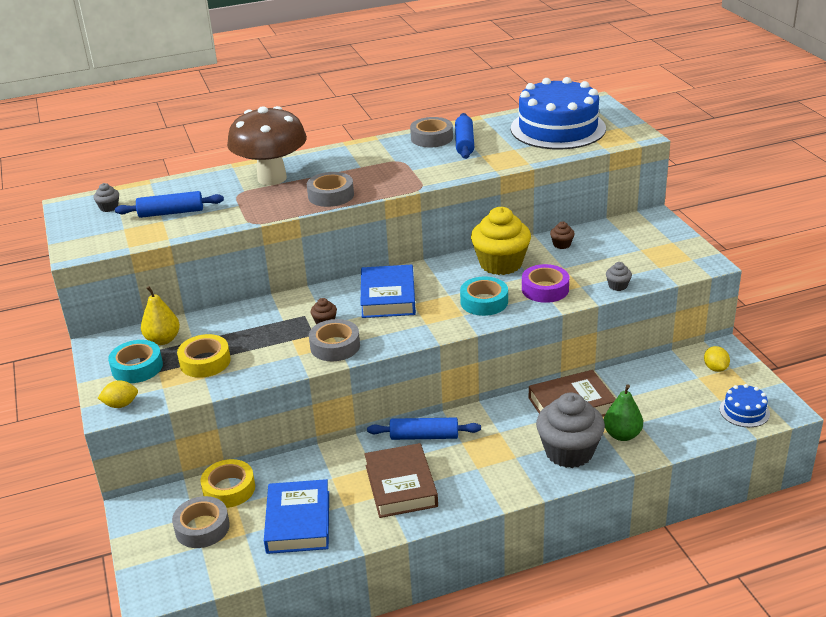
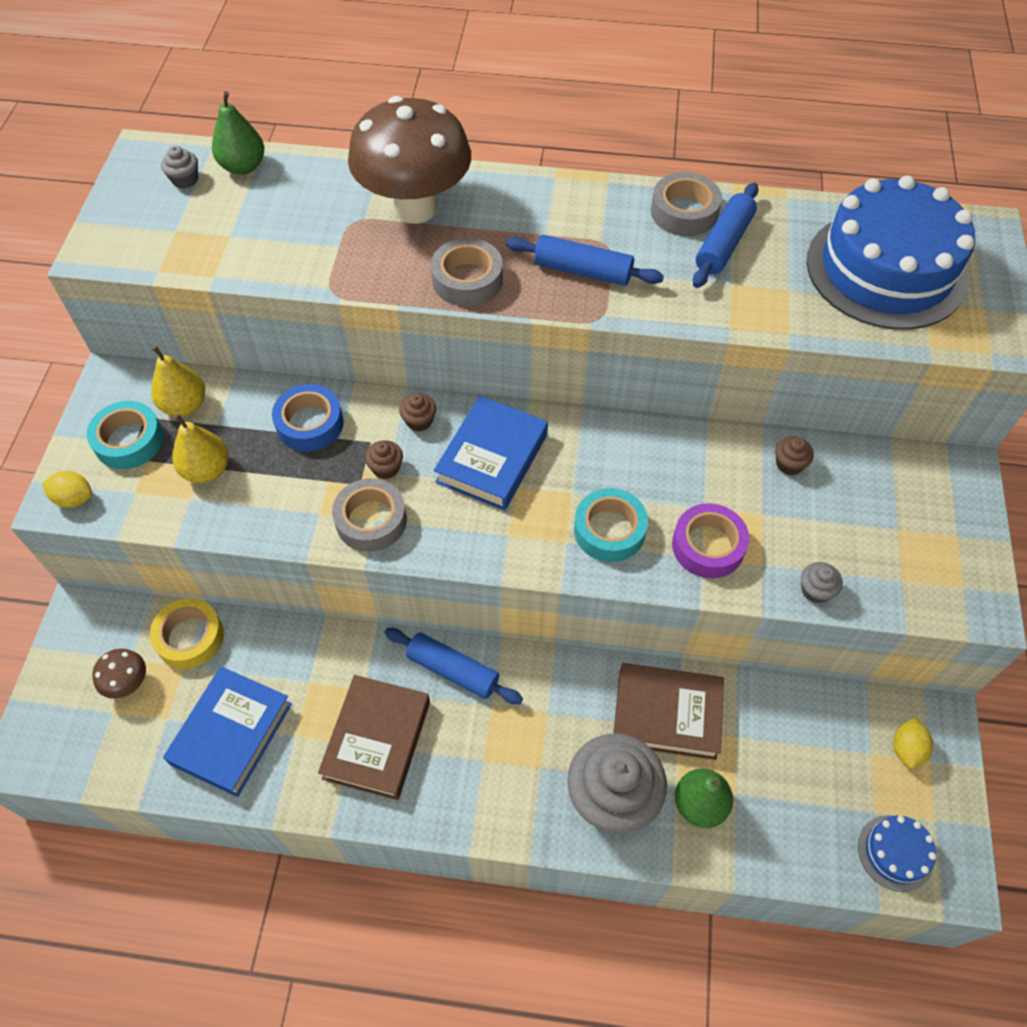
camera: 25 degrees right, 25 degrees up
blue rolling pin [115,191,224,218] -> blue rolling pin moved to [506,235,664,286]
grey tape [172,496,230,548] -> brown mushroom [92,649,146,699]
yellow tape [177,334,231,378] -> yellow pear [172,414,229,483]
yellow cupcake [471,207,531,275] -> none
none -> green pear [212,91,264,175]
none -> blue tape [272,384,344,452]
none -> brown cupcake [399,394,436,432]

